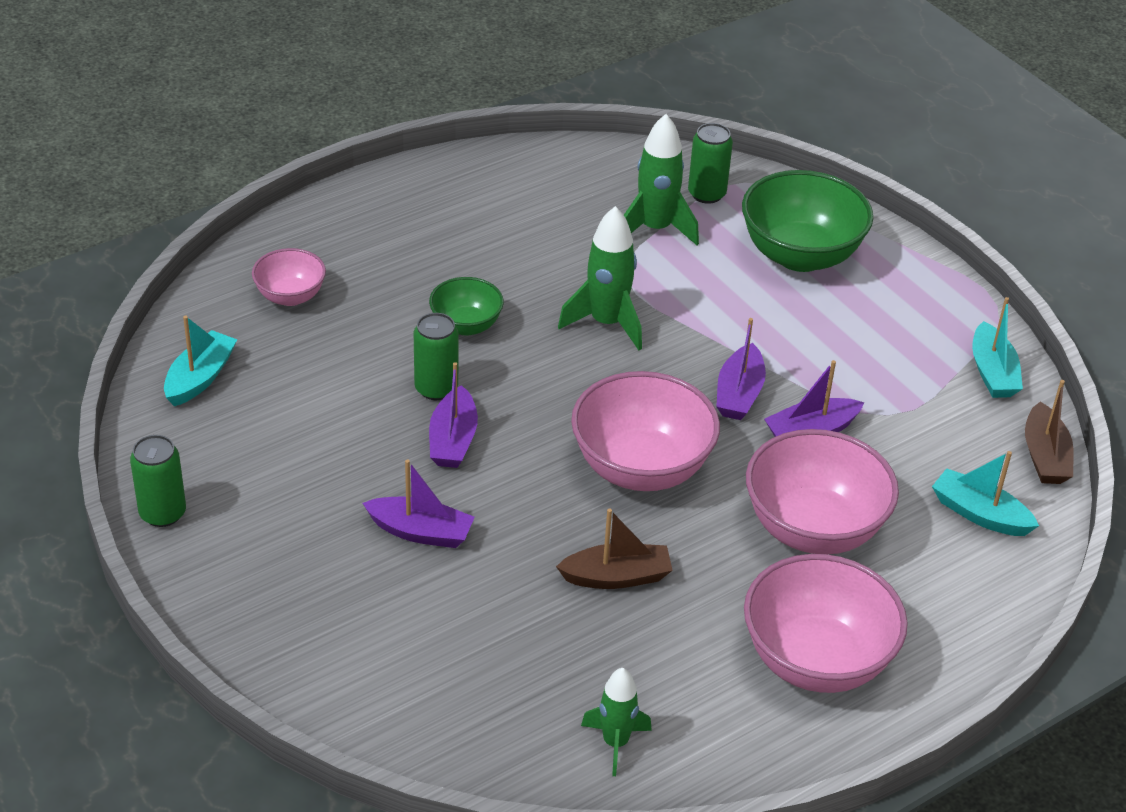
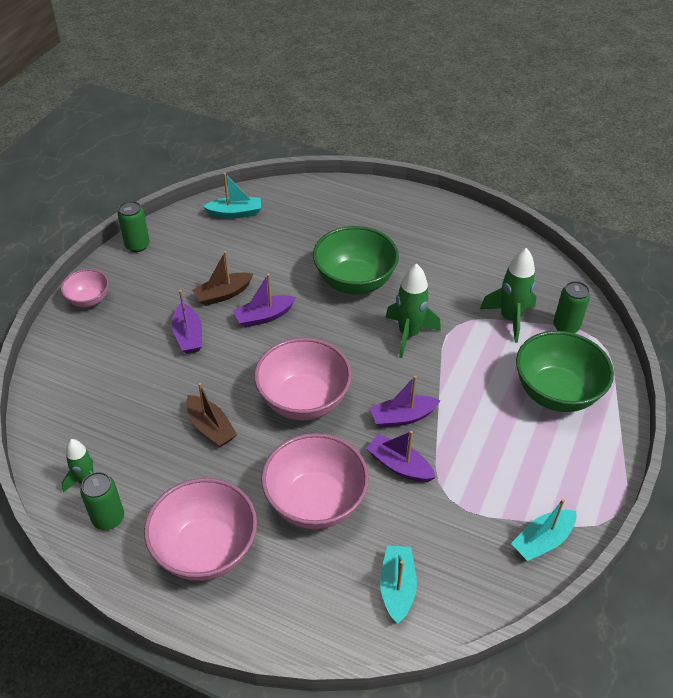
camera: 60 degrees right, 5 degrees up
pink bowl [252,248,326,306] -> pink bowl moved to [61,269,109,307]
green can [414,313,458,400] -> green can moved to [80,472,124,530]
green bowl [429,277,504,336] -> green bowl [313,226,399,294], size x1.84
brown boat [1025,380,1074,484] -> brown boat moved to [192,251,253,306]

